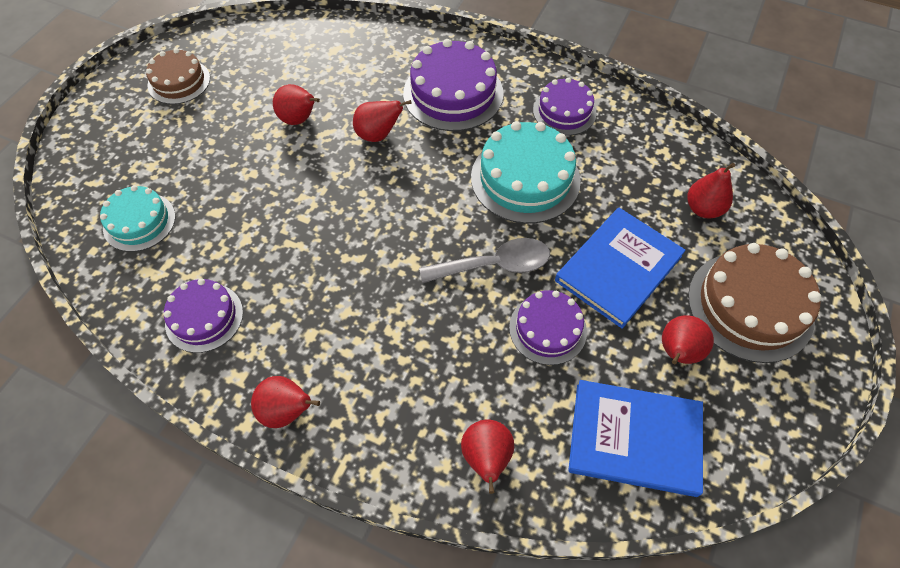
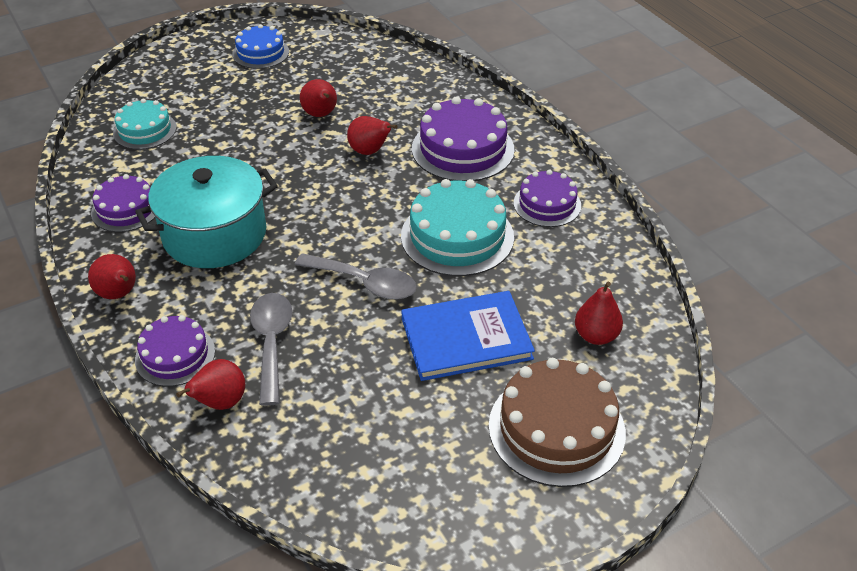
camera: 35 degrees right, 15 degrees down
brown cake [146,48,210,104] -> blue cake [232,24,289,69]
purple cake [509,290,587,365] -> purple cake moved to [135,315,215,387]
blue book [568,380,703,497] -> none
red pear [662,315,714,364] -> none
none -> turquoise pot [135,156,278,268]
none -> grey spoon [250,293,293,406]

